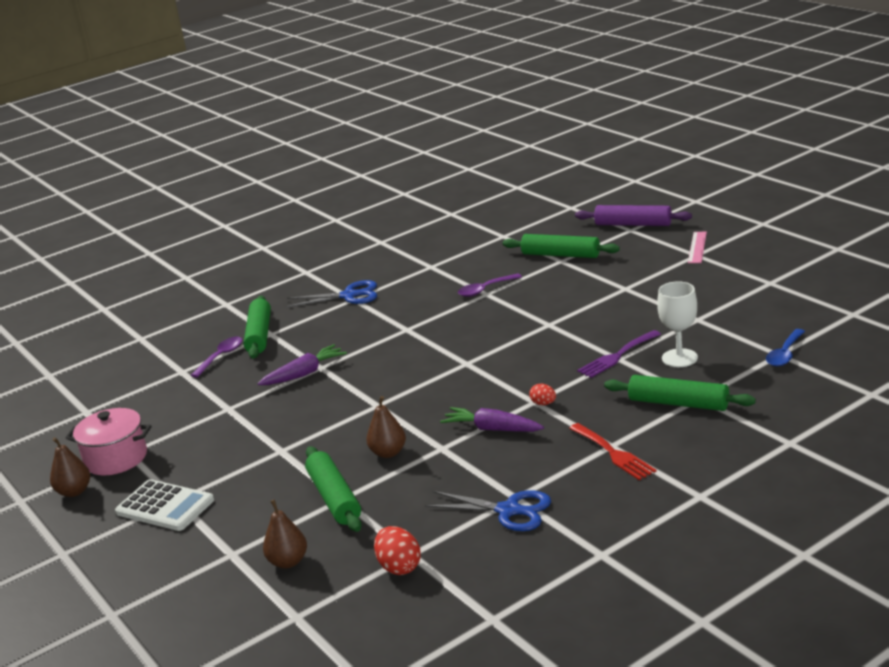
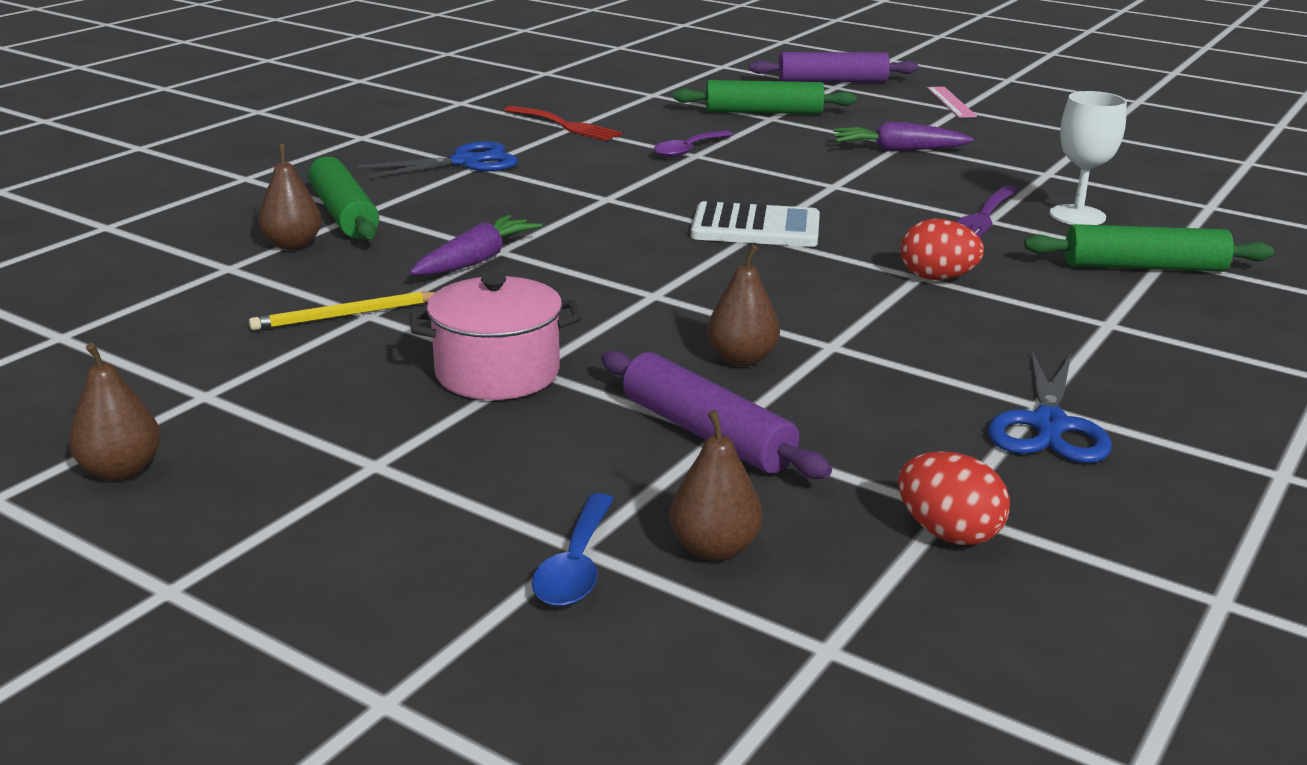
camera: 25 degrees left, 0 degrees up
pink pot [66,408,152,476] -> pink pot moved to [409,273,581,400]
white calculator [115,479,214,531] -> white calculator moved to [691,201,820,247]
purple spoon [191,337,242,378] -> brown pear [258,144,322,250]
green rolling pin [305,446,362,532] -> purple rolling pin [601,350,832,479]
blue scissors [425,490,551,531] -> blue scissors turned 105 degrees clockwise [988,351,1112,463]
purple carrot [440,407,544,432] -> purple carrot moved to [833,121,974,151]
red egg [529,384,556,405] -> red egg [900,219,984,280], size x1.68
red fork [569,423,656,480] -> red fork moved to [504,106,622,141]
blue spoon [766,329,805,367] -> blue spoon moved to [532,493,614,607]
none -> yellow pencil [249,291,435,330]

